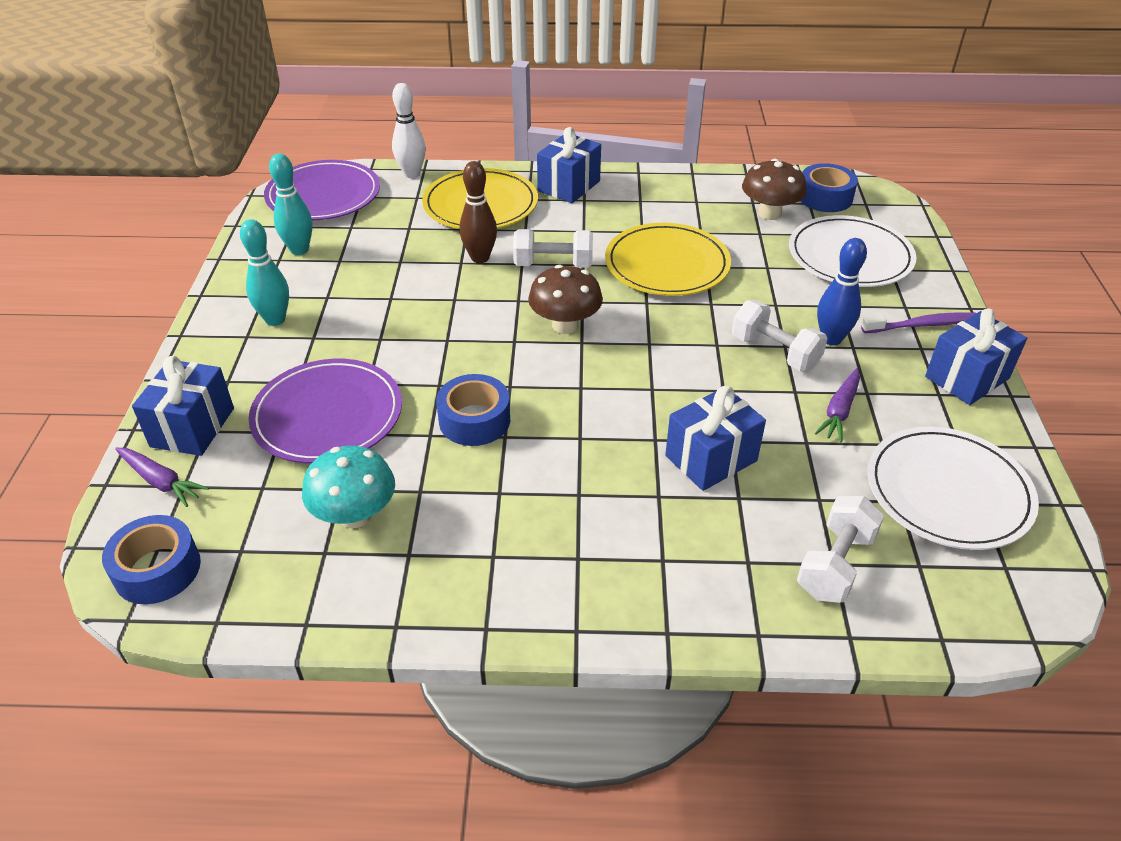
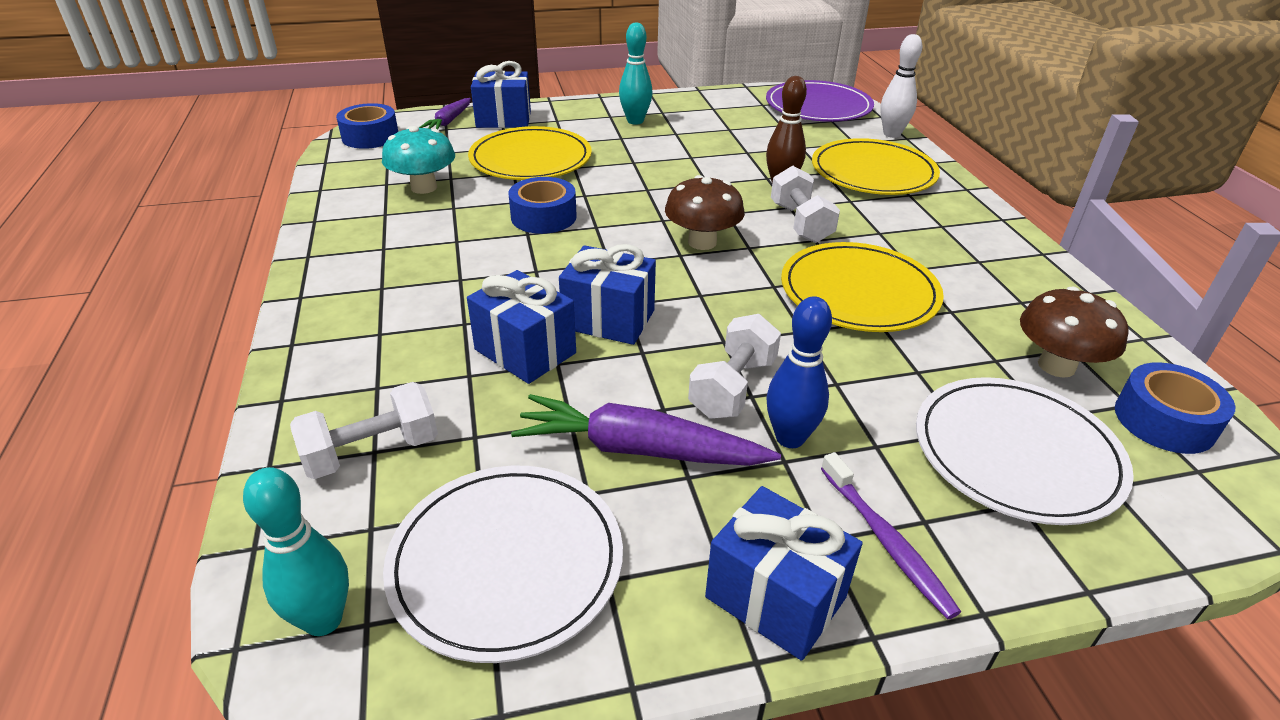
camera: 75 degrees right, 5 degrees down
purple plate [248,359,402,464] -> yellow plate [468,126,592,180]
turquoise bowling pin [269,154,313,255] -> turquoise bowling pin moved to [243,467,349,636]
blue gift [537,127,601,203] -> blue gift moved to [559,244,656,345]
white dumbbell [797,496,884,603] -> white dumbbell turned 45 degrees counterclockwise [290,382,438,479]
purple carrot [815,368,860,443] -> purple carrot [511,394,781,466], size x1.71

